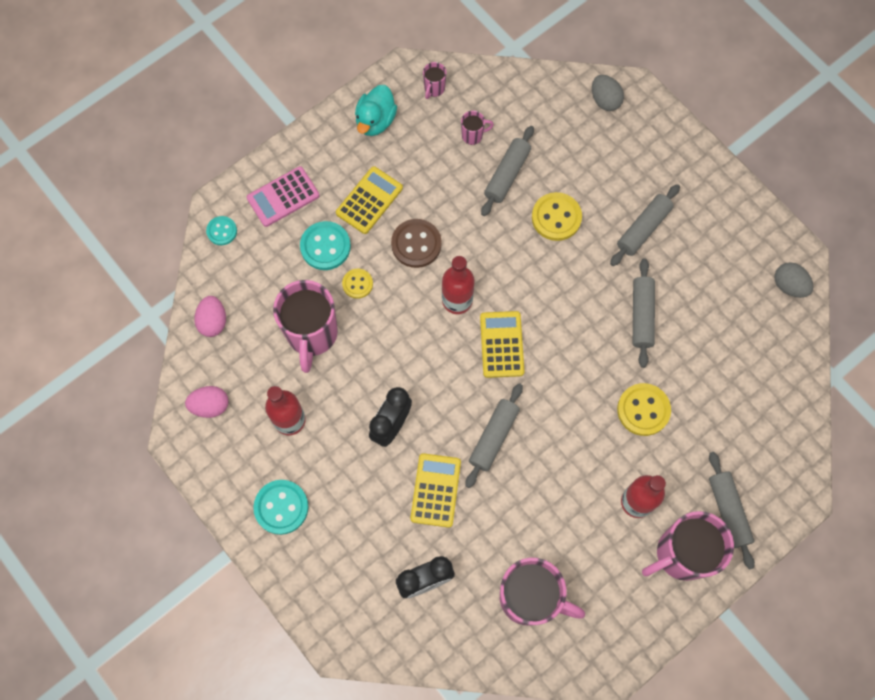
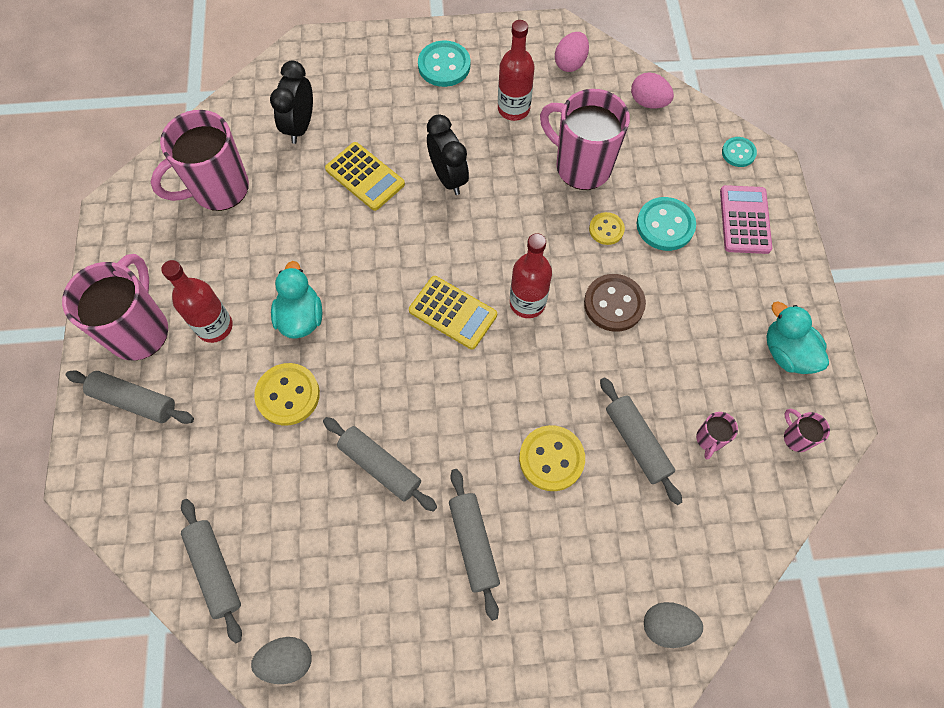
camera: 125 degrees right, 5 degrees down
yellow calculator [336,166,403,234] -> none
grey rolling pin [465,383,523,488] -> grey rolling pin moved to [181,499,242,643]
none -> turquoise duck [271,261,322,339]

